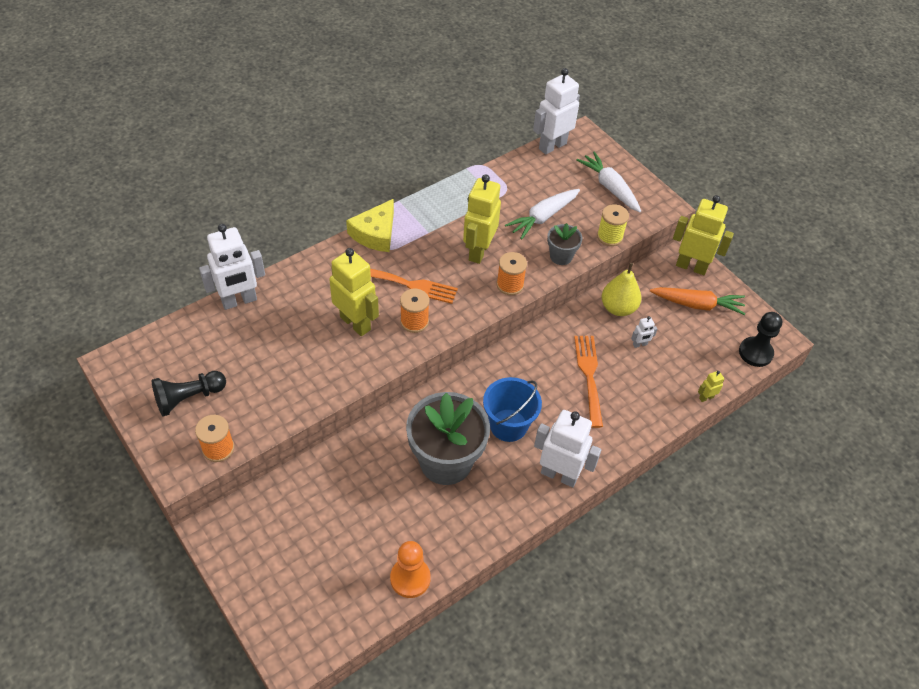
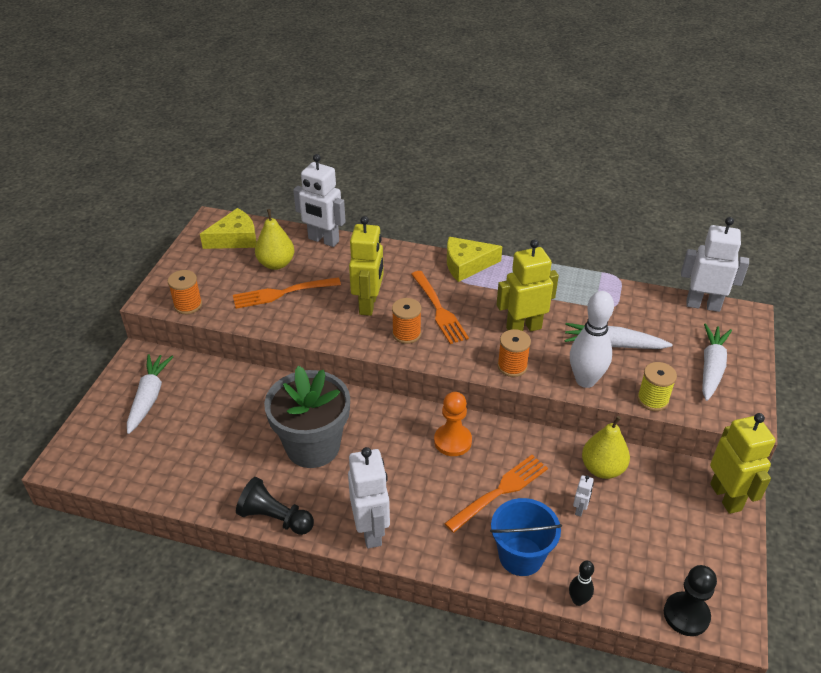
camera: 55 degrees right, 10 degrees down
black pawn [152,371,226,416] -> black pawn moved to [236,477,314,535]
orange pawn [390,541,431,598] -> orange pawn moved to [434,392,472,456]
blue bucket [483,377,542,442] -> blue bucket moved to [490,498,562,576]
grey flower pot [547,223,582,265] -> white bowling pin [570,291,614,388]
white robot [631,316,657,348] -> white robot turned 105 degrees counterclockwise [573,475,594,516]
orange carrot [650,287,746,315] -> none
yellow robot [698,371,724,402] -> black bowling pin [569,561,594,606]
none -> white carrot [127,354,174,434]
none -> yellow cheese [200,208,257,249]
none -> orange fork [233,277,341,309]
none -> yellow pear [255,209,294,270]

